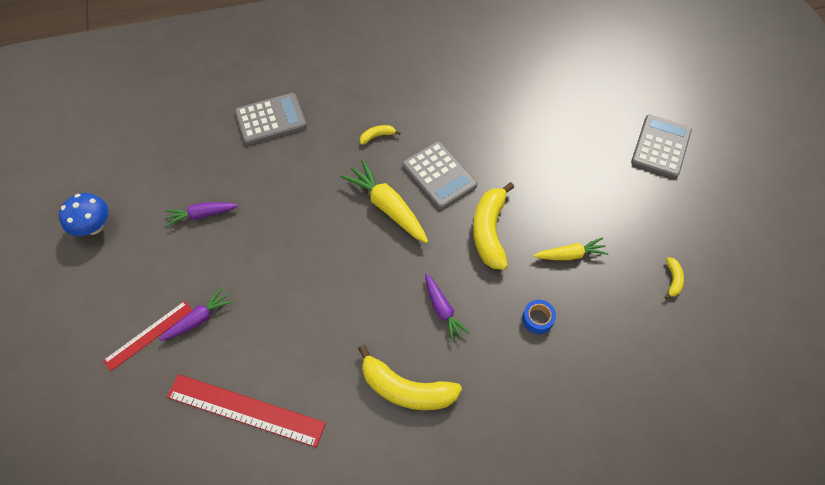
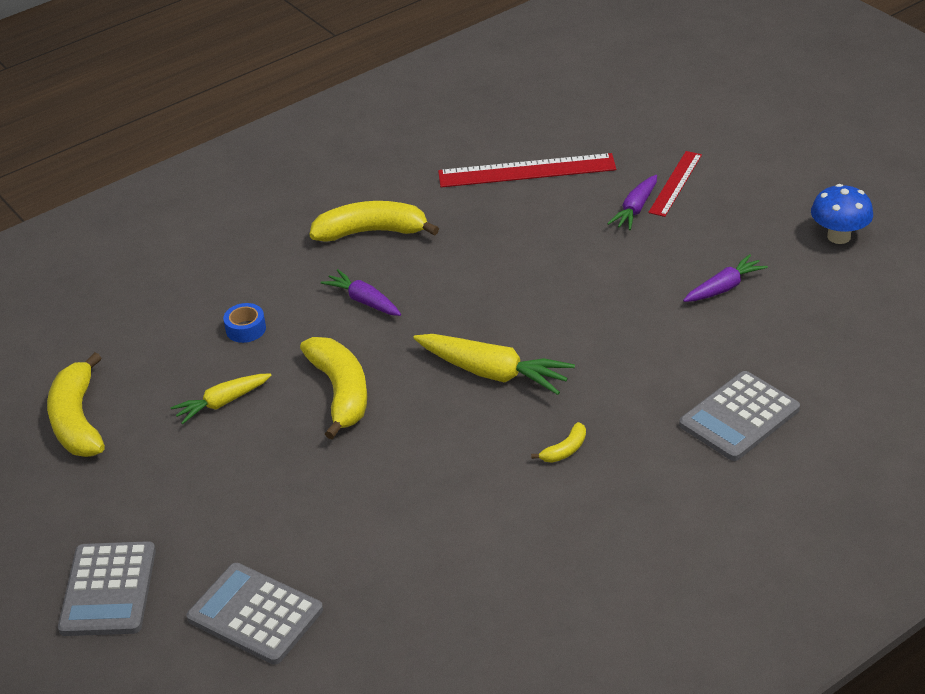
camera: 160 degrees right, 20 degrees down
grey calculator [402,141,477,209] -> grey calculator moved to [186,563,323,665]
yellow banana [665,257,684,299] -> yellow banana [47,352,105,457], size x2.19

